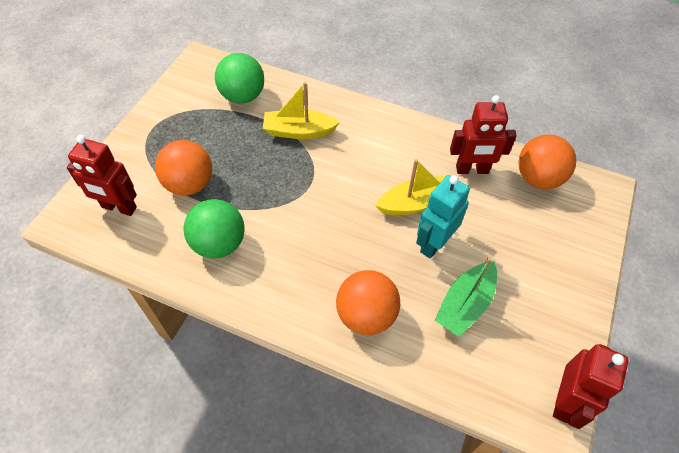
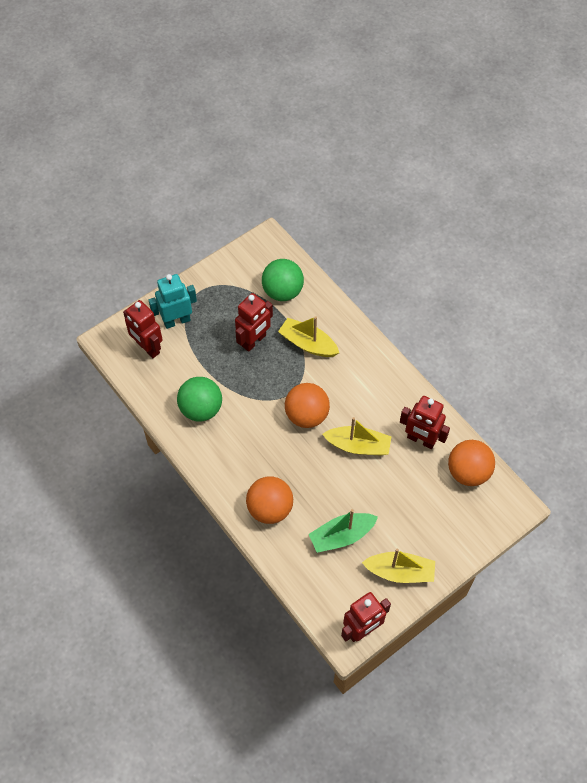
camera: 30 degrees right, 5 degrees up
orange ball [155,140,212,196] -> orange ball moved to [285,383,330,428]
turquoise robot [416,175,470,259] -> turquoise robot moved to [148,274,197,329]
none -> red robot [235,293,273,352]
none -> yellow boat [362,549,435,583]

